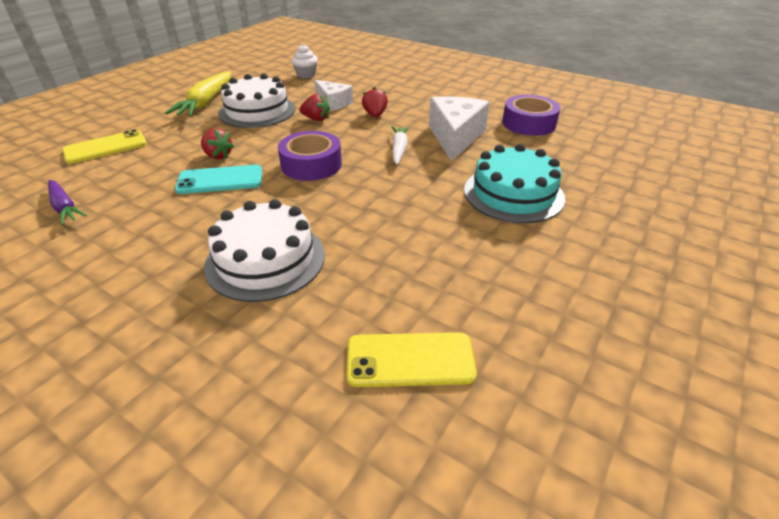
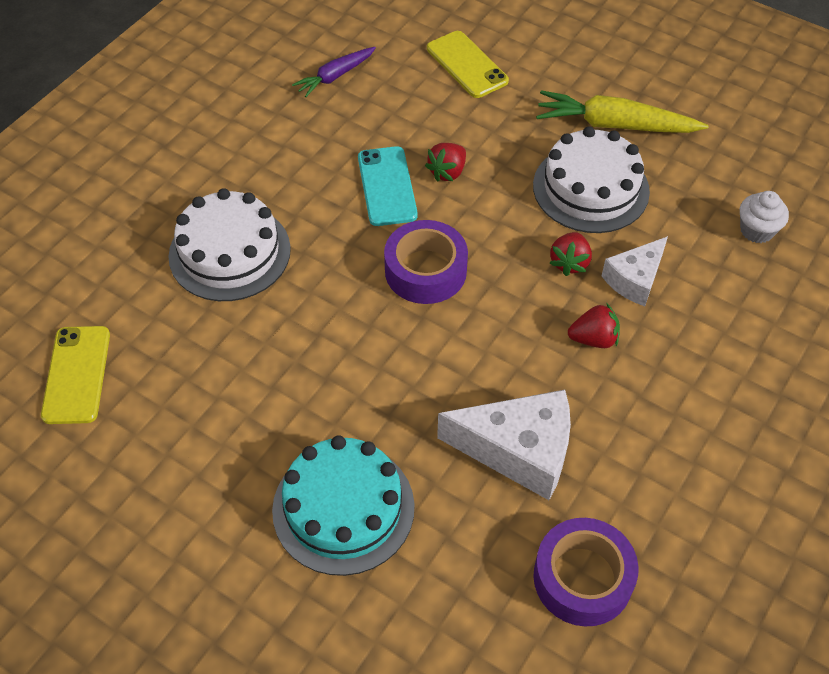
camera: 90 degrees right, 15 degrees up
white carrot [392,126,409,164] -> none

